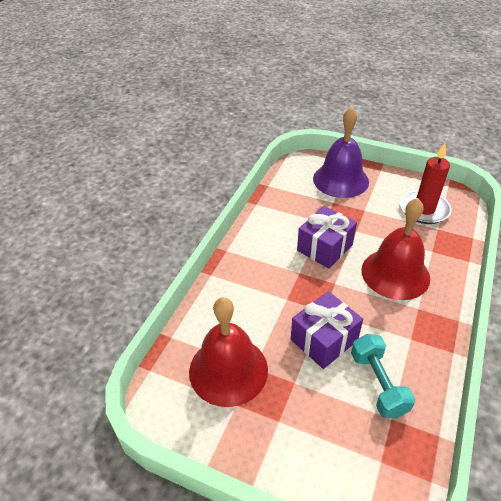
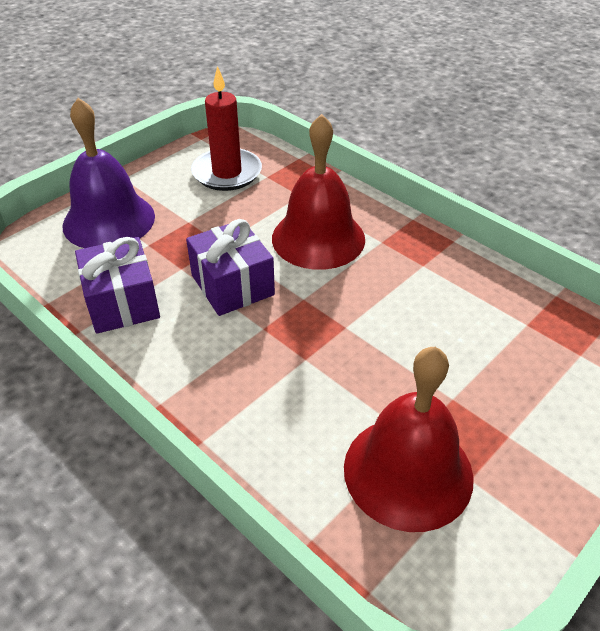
camera: 70 degrees left, 0 degrees up
purple gift [291,291,363,369] -> purple gift moved to [75,237,160,334]
turquoise dumbbell [351,334,415,418] -> none

